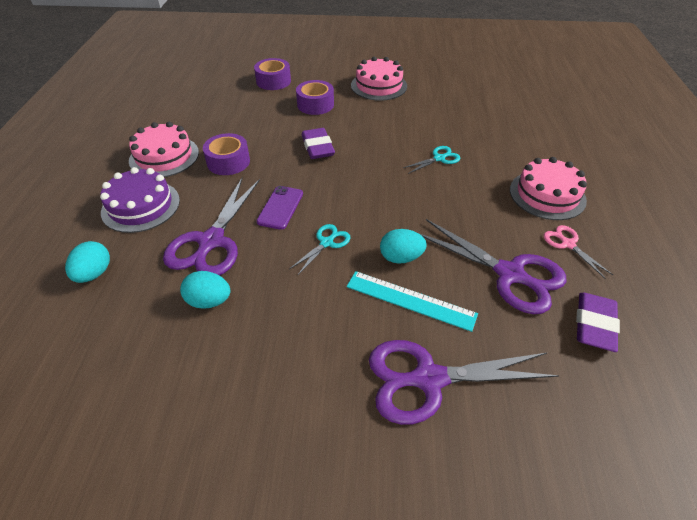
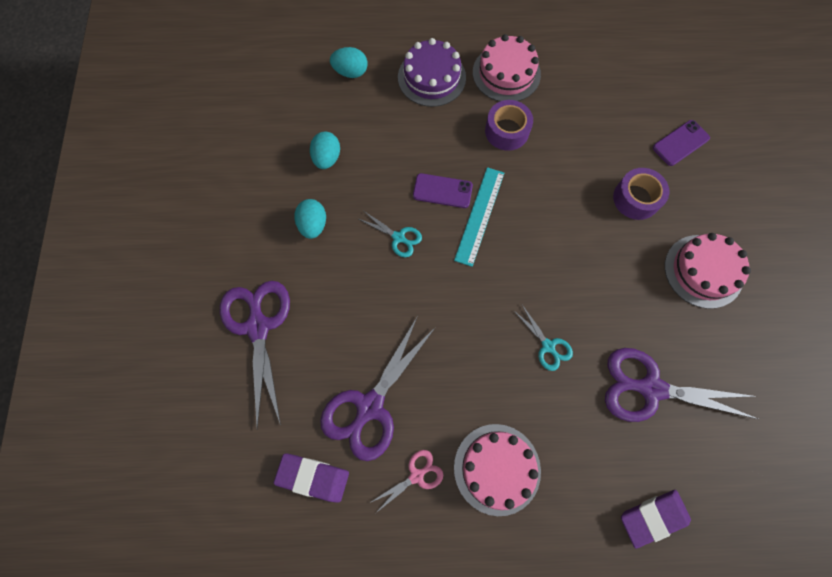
camera: 85 degrees right, 25 degrees up
purple scissors [163,178,260,276] -> purple scissors moved to [605,348,758,422]
purple tape [254,58,291,90] -> purple phone [653,120,710,166]
purple eraser [302,128,335,159] -> purple eraser moved to [621,490,691,549]
turquoise ruler [347,271,478,332] -> turquoise ruler moved to [454,167,504,267]
turquoise egg [380,229,427,264] -> turquoise egg moved to [295,199,326,239]

